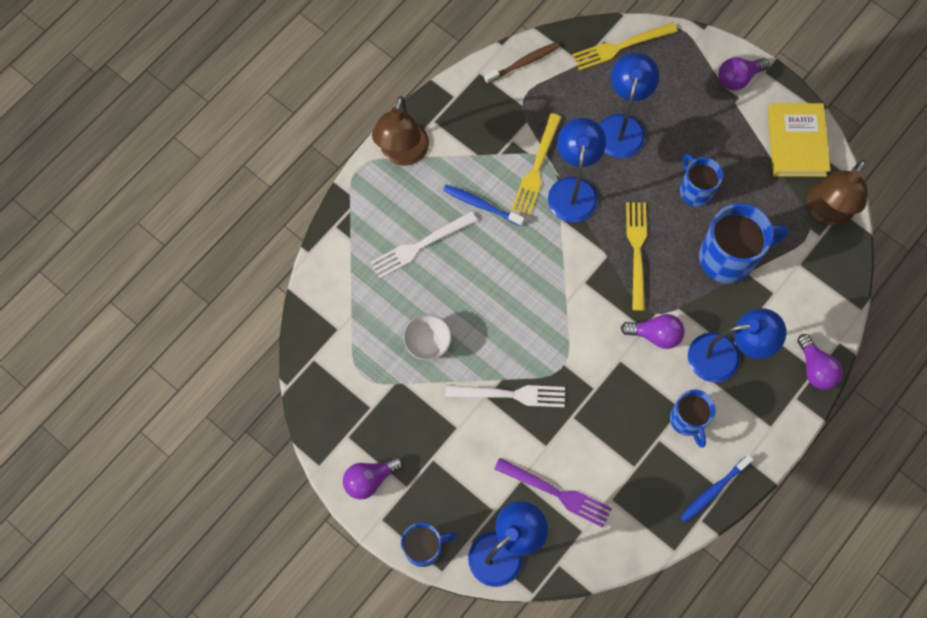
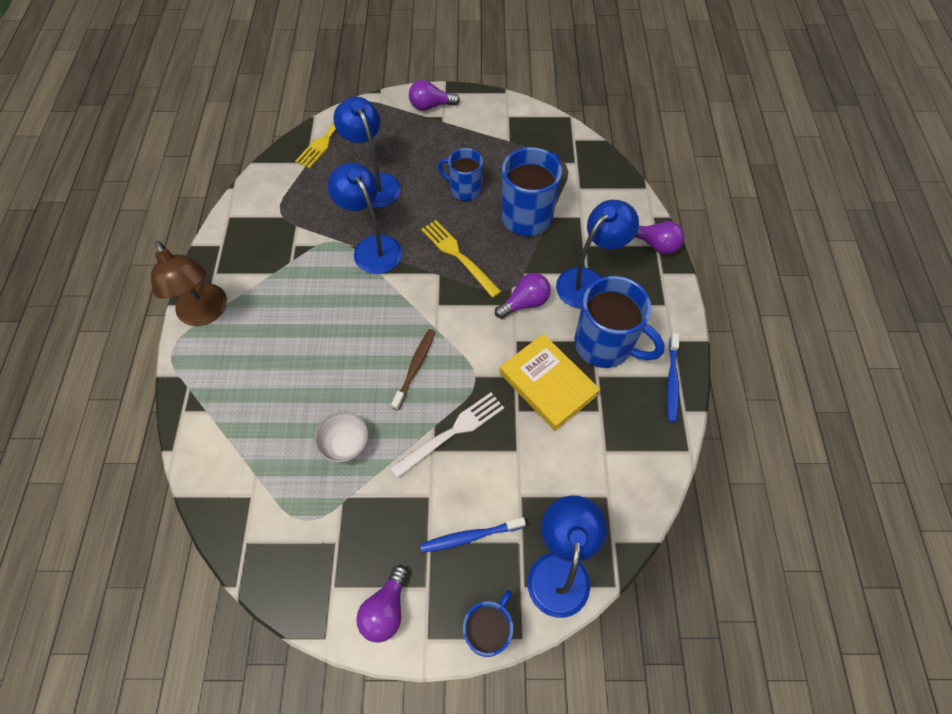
camera: 40 degrees left, 10 degrees down
white fork [370,211,477,279] -> none
blue toothbrush [443,185,524,226] -> blue toothbrush moved to [420,517,526,553]
brown toothbrush [484,42,560,84] -> brown toothbrush moved to [391,329,435,410]
purple fork [494,458,612,527] -> none
yellow fork [511,113,561,216] -> none
blue mug [670,389,715,448] -> blue mug [574,276,665,368], size x1.62
purple light bulb [719,57,770,90] -> purple light bulb turned 60 degrees clockwise [409,80,460,111]
yellow book [767,103,830,177] -> yellow book moved to [500,334,600,431]
brown lamp [807,160,868,226] -> none

